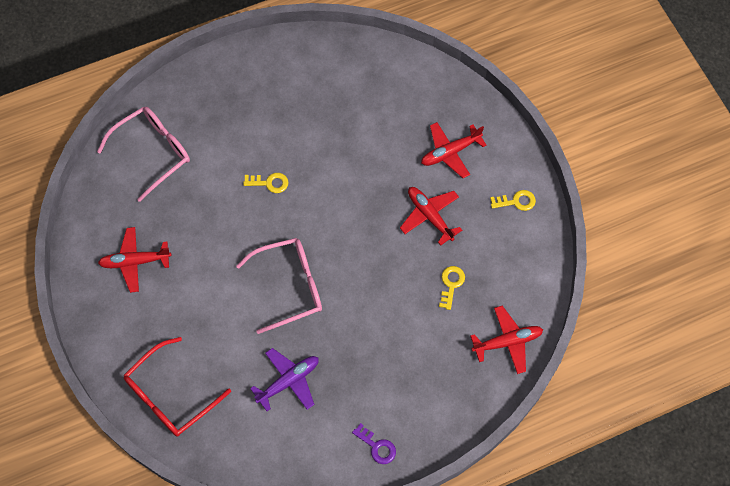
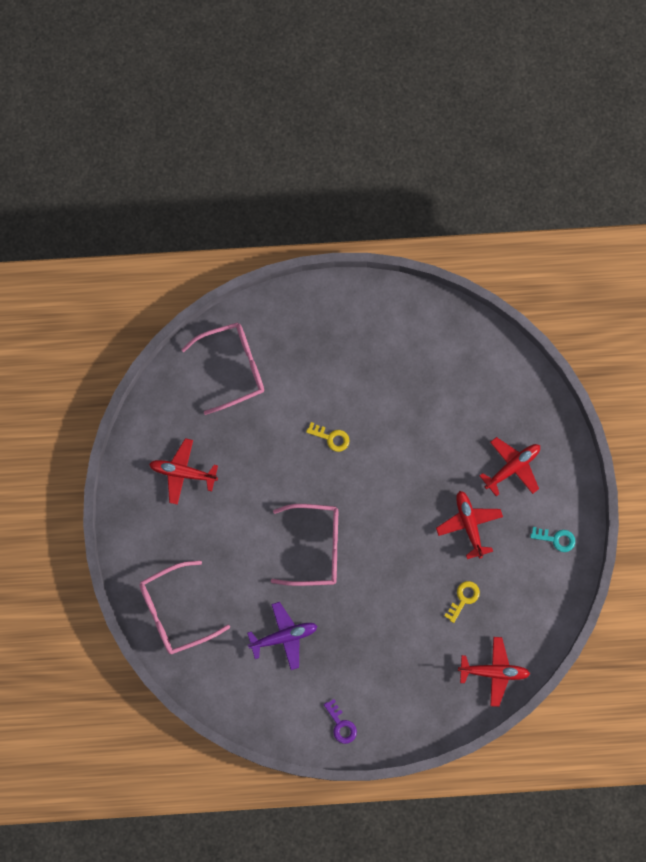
camera: 20 degrees right, 10 degrees up
red glasses [124,337,231,437] -> pink glasses [139,561,230,654]
red plane [421,122,487,178] -> red plane turned 150 degrees clockwise [479,437,540,497]
yellow key [490,190,536,211] -> turquoise key [530,527,575,552]

